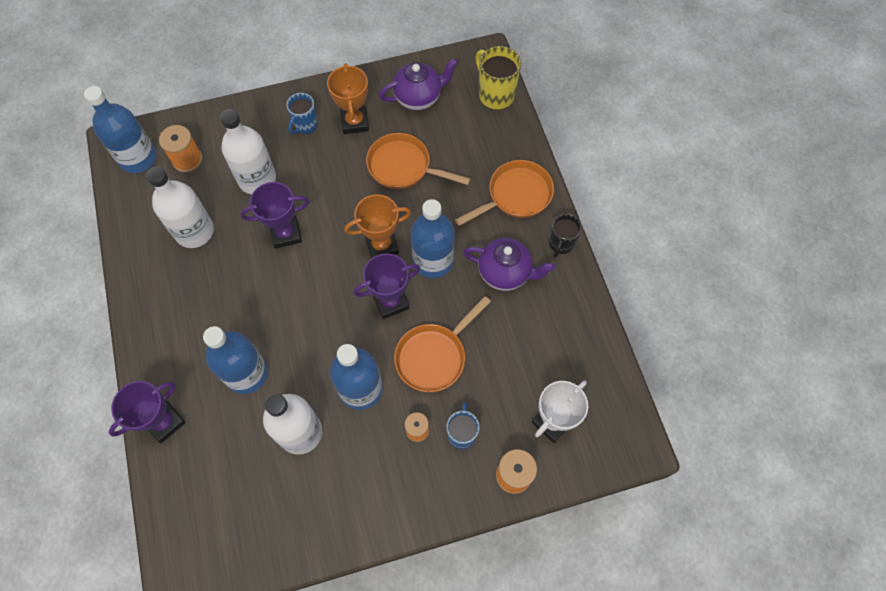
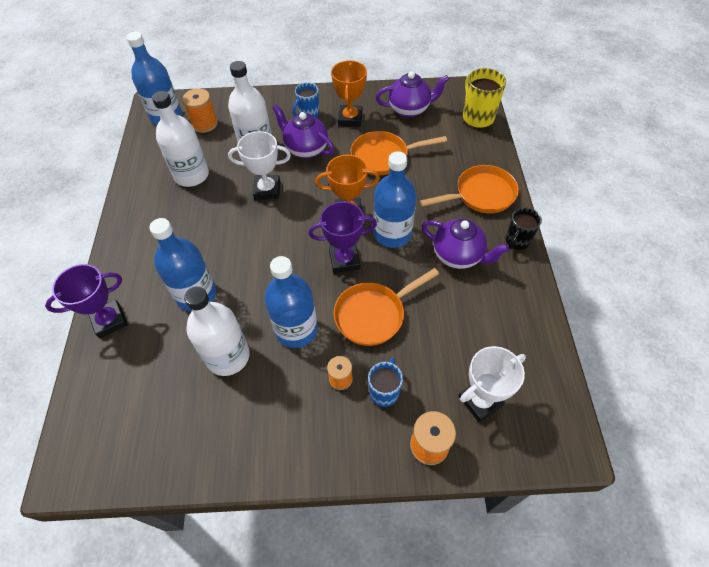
camera: 15 degrees right, 10 degrees down
purple trophy [241,182,309,249] -> white trophy [228,131,291,200]
orange pan [366,133,471,189] -> orange pan turned 45 degrees counterclockwise [350,131,447,175]
none -> purple teapot [272,104,334,159]

